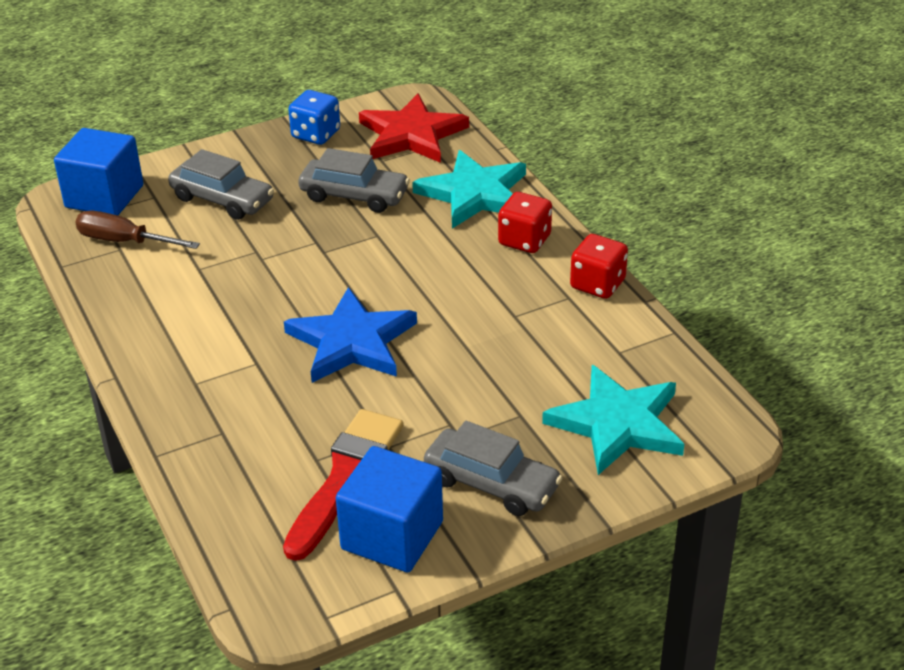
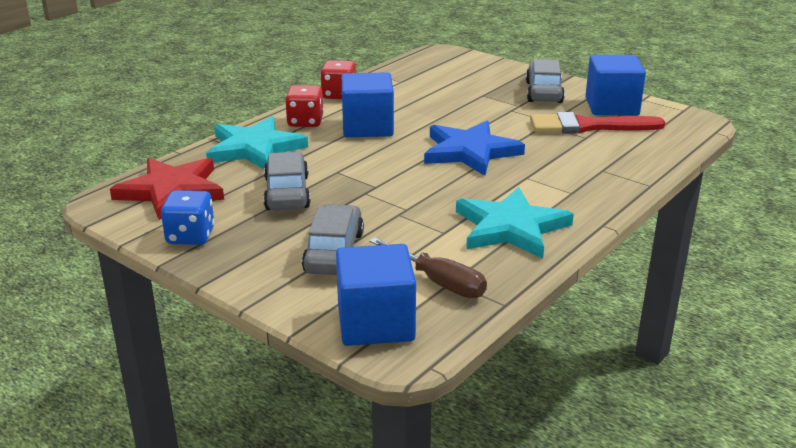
camera: 115 degrees left, 10 degrees down
brown screwdriver [75,211,200,249] -> brown screwdriver turned 45 degrees counterclockwise [369,237,487,298]
turquoise star [542,365,684,475] -> turquoise star moved to [456,187,574,259]
none -> blue cube [342,72,394,137]

